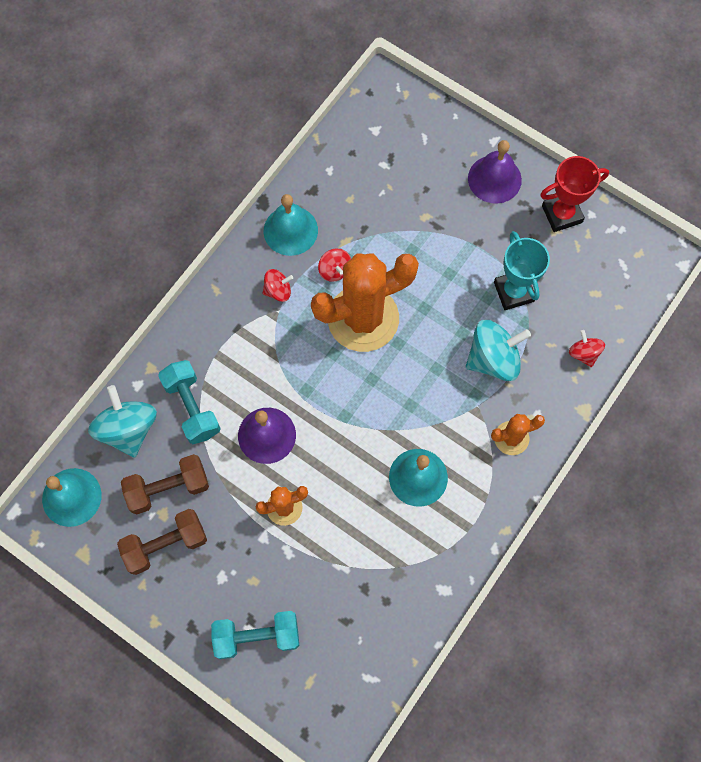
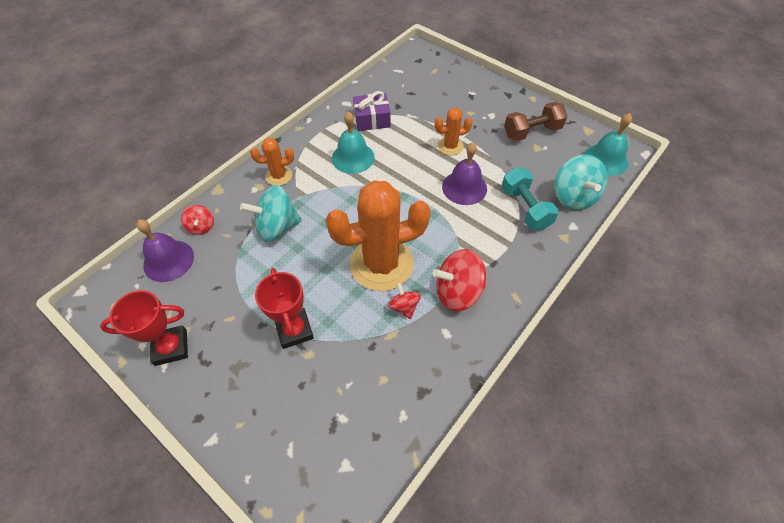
camera: 175 degrees left, 15 degrees down
brown dumbbell [121,454,209,514] -> none
turquoise dumbbell [211,611,299,659] -> none
red spinning top [262,269,293,302] -> red spinning top [432,249,486,312], size x1.86
turquoise bell [264,194,318,256] -> none
purple bell [468,140,522,204] -> purple bell moved to [136,220,194,282]
turquoise trophy [494,231,550,310] -> none
none -> red trophy [255,268,314,349]
none -> purple gift [353,91,391,131]

